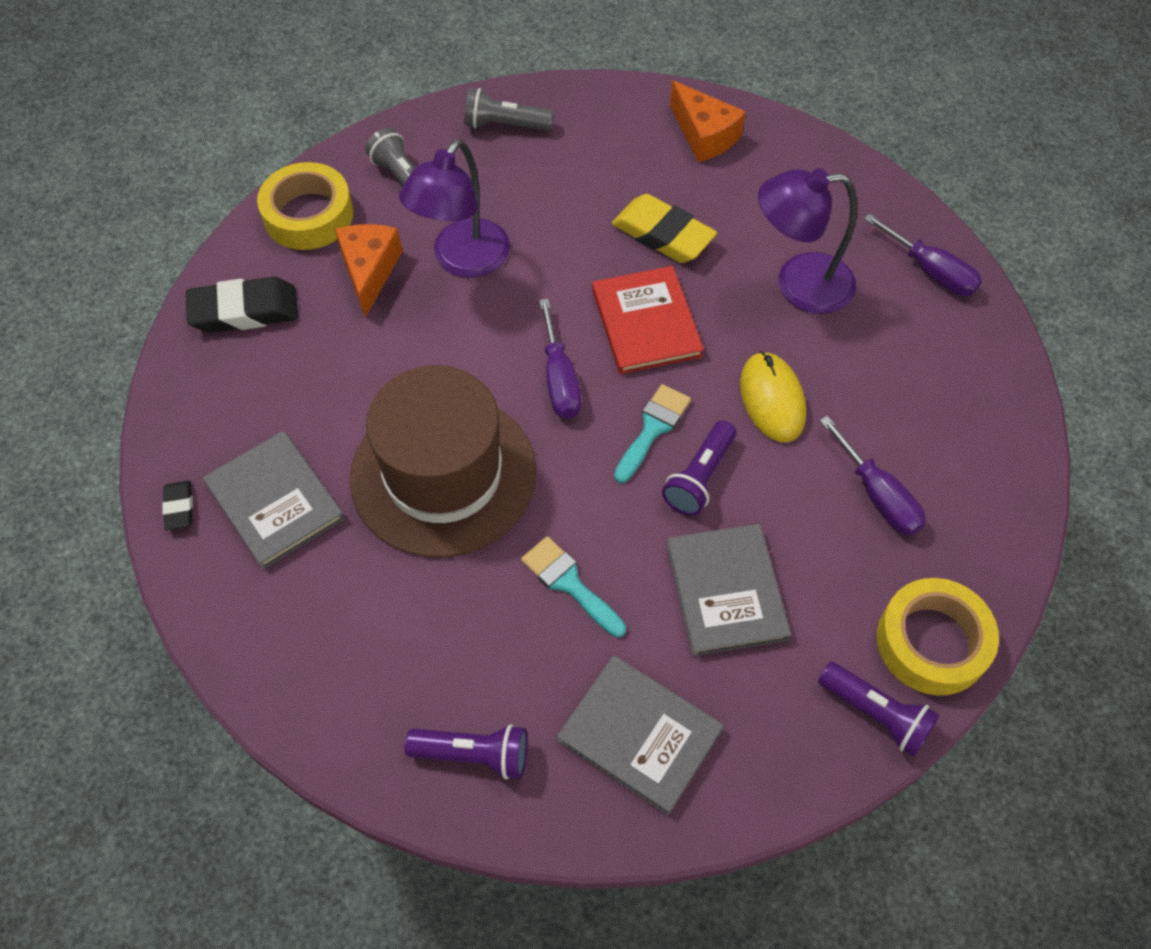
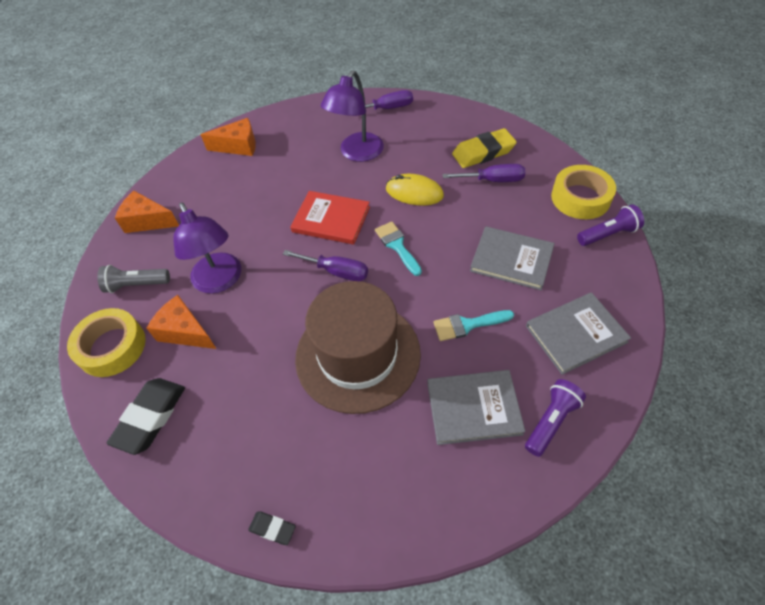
camera: 55 degrees left, 5 degrees down
grey book [203,431,345,569] -> grey book moved to [427,370,525,445]
grey flashlight [464,88,553,131] -> orange cheese [115,191,179,233]
yellow eraser [612,194,717,263] -> yellow eraser moved to [452,128,517,168]
purple flashlight [662,420,736,516] -> none

